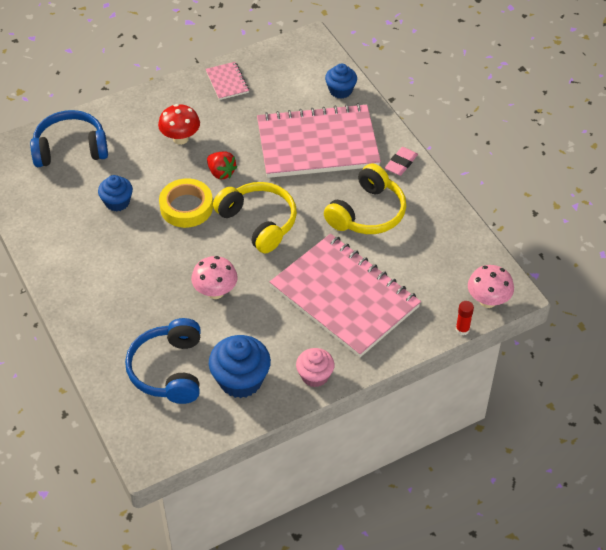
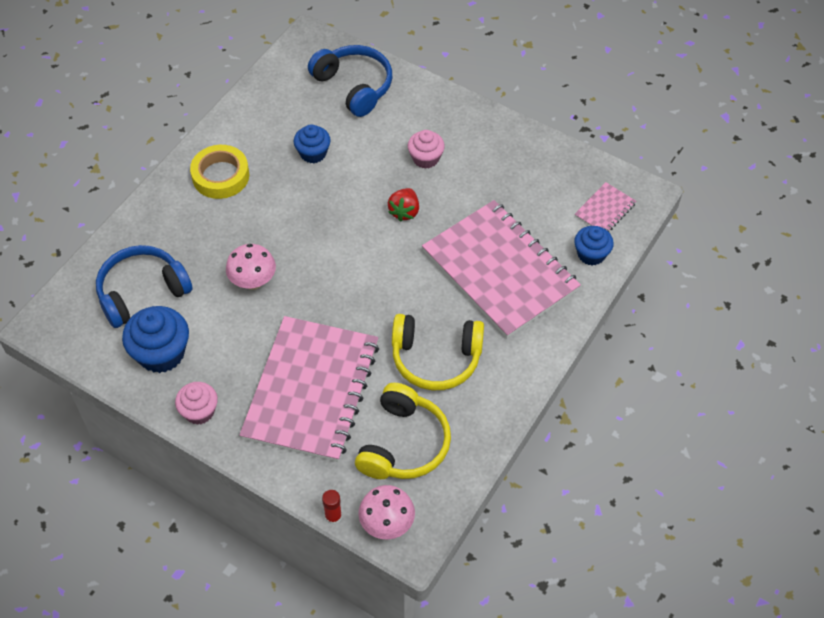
camera: 60 degrees right, 5 degrees up
red mushroom [158,104,200,145] -> pink cupcake [408,130,445,169]
yellow tape [159,178,213,228] -> yellow tape moved to [190,145,249,199]
pink notebook [206,62,249,100] -> pink notebook moved to [575,182,636,232]
yellow headphones [213,182,297,253] -> yellow headphones moved to [355,383,451,479]
pink eraser [385,147,418,176] -> none

